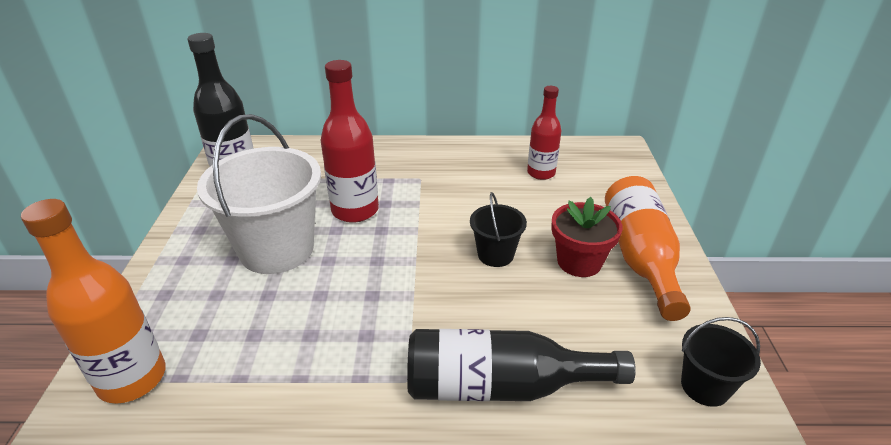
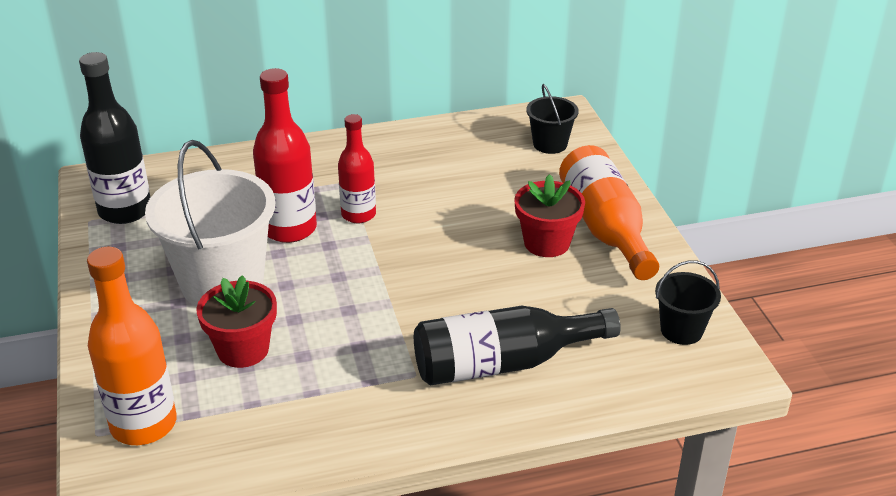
camera: 15 degrees left, 0 degrees up
black bucket [470,192,527,267] -> black bucket moved to [526,84,579,154]
red bottle [527,86,562,180] -> red bottle moved to [338,114,376,223]
none -> red flower pot [196,275,277,368]

